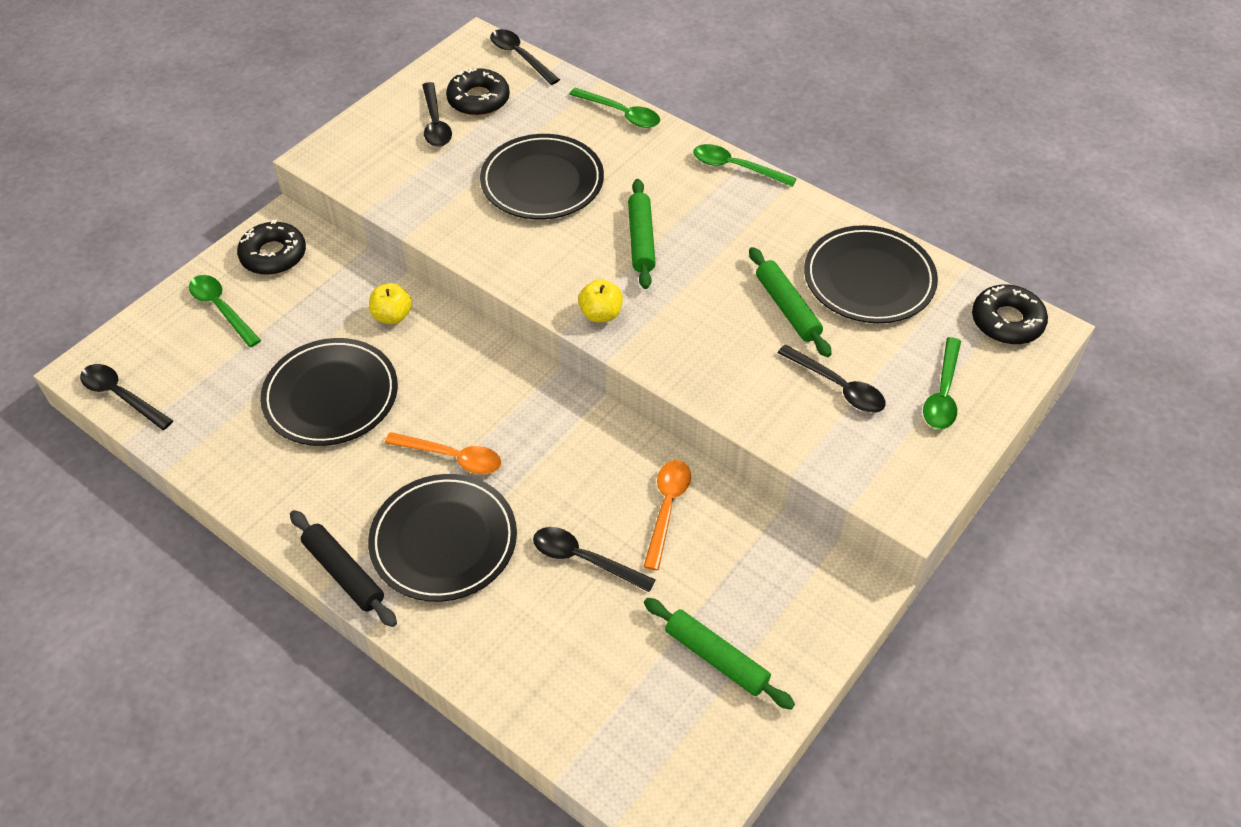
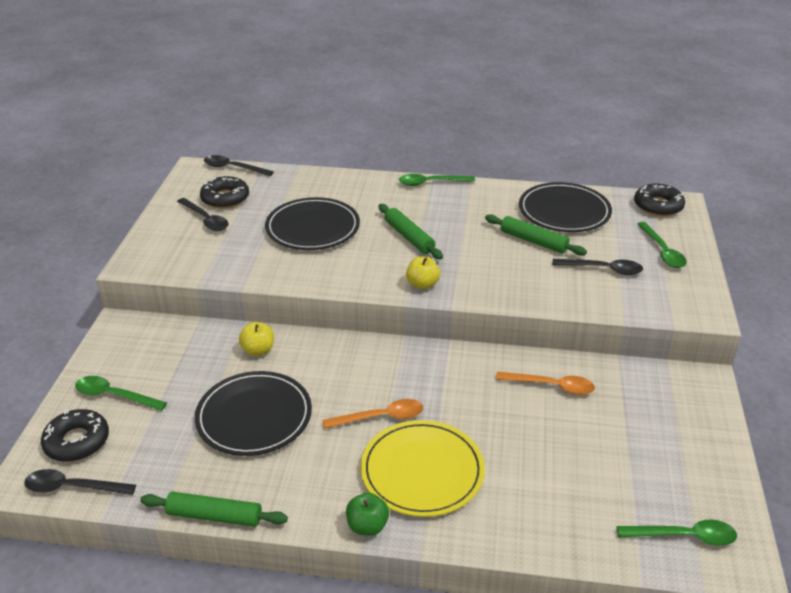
camera: 30 degrees left, 15 degrees down
black donut [237,219,306,275] -> black donut moved to [41,409,109,462]
black rolling pin [290,510,397,627] -> green apple [346,492,389,536]
black plate [368,474,517,602] -> yellow plate [361,420,485,517]
black spoon [533,527,656,592] -> none
green spoon [569,88,660,128] -> green spoon moved to [616,519,737,546]
orange spoon [643,460,691,570] -> orange spoon turned 120 degrees clockwise [496,372,595,395]
green rolling pin [644,598,795,710] -> green rolling pin moved to [140,492,288,527]

